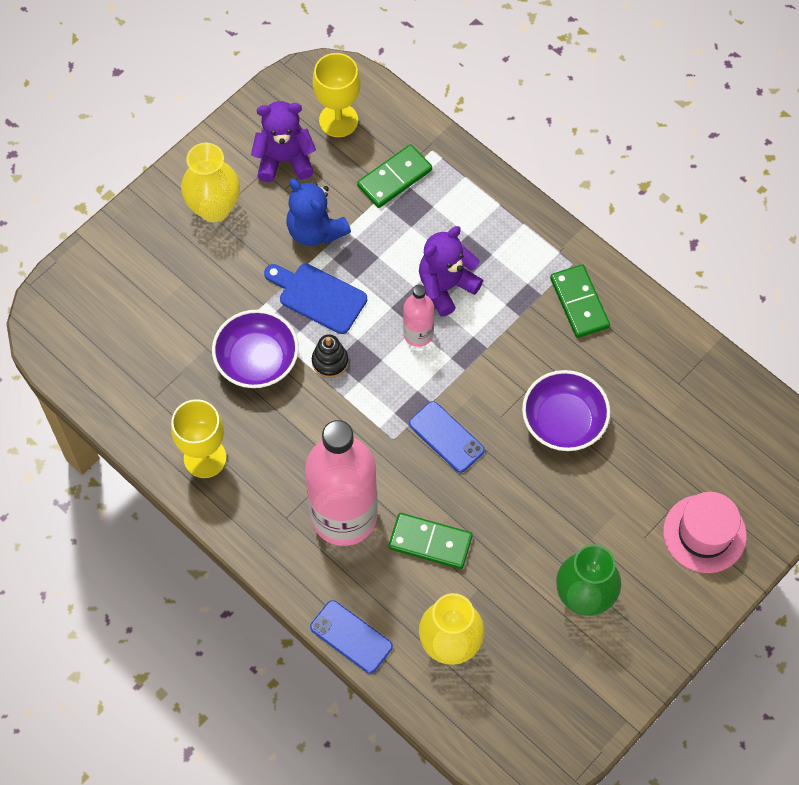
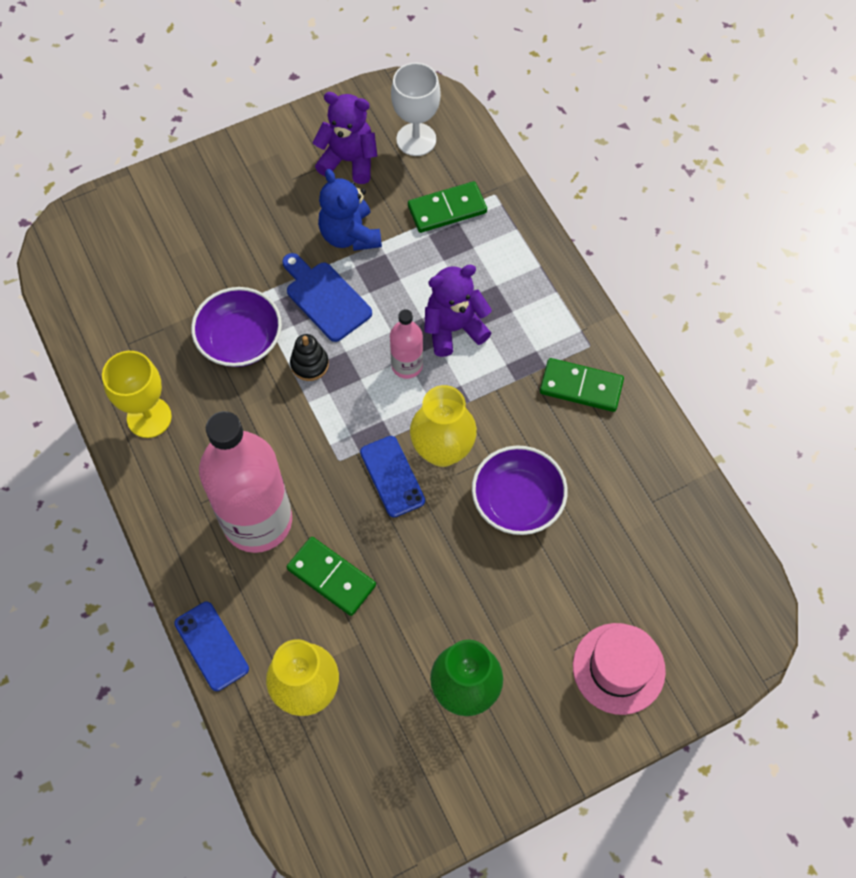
camera: 20 degrees right, 0 degrees up
yellow vase [181,143,240,222] -> yellow vase moved to [410,385,477,467]
yellow goblet [313,53,361,137] -> white goblet [391,63,441,156]
green domino [550,264,610,338] -> green domino turned 75 degrees counterclockwise [540,358,624,412]

